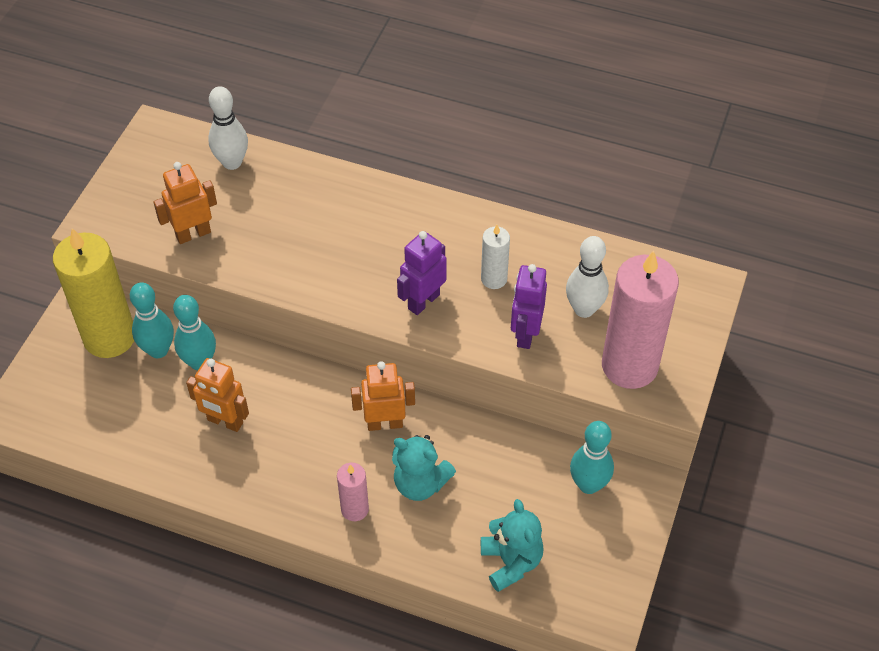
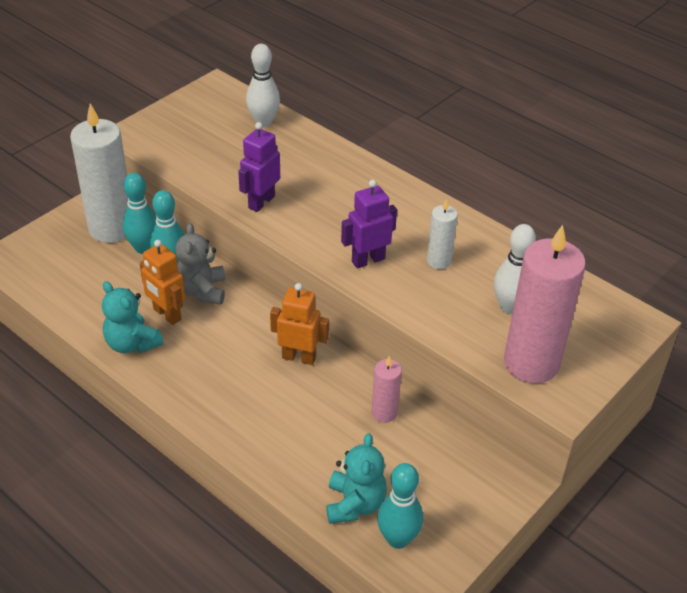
camera: 20 degrees right, 10 degrees down
yellow candle [53,228,134,358] -> white candle [70,104,128,243]
orange robot [153,162,217,244] -> none
pink candle [337,463,369,521] -> pink candle moved to [372,356,402,423]
turquoise teddy bear [392,435,456,501] -> turquoise teddy bear moved to [102,281,164,353]
purple robot [511,264,547,349] -> purple robot moved to [238,122,280,212]
turquoise bowling pin [570,421,614,494] -> turquoise bowling pin moved to [377,463,423,549]
none -> grey teddy bear [175,223,226,305]

